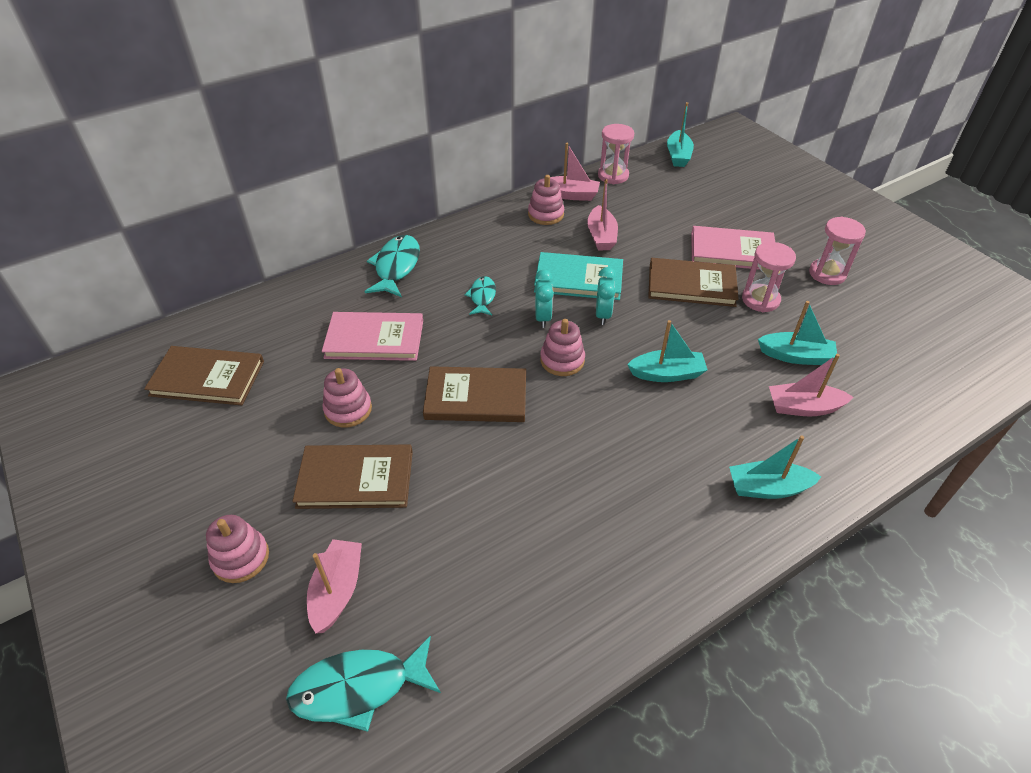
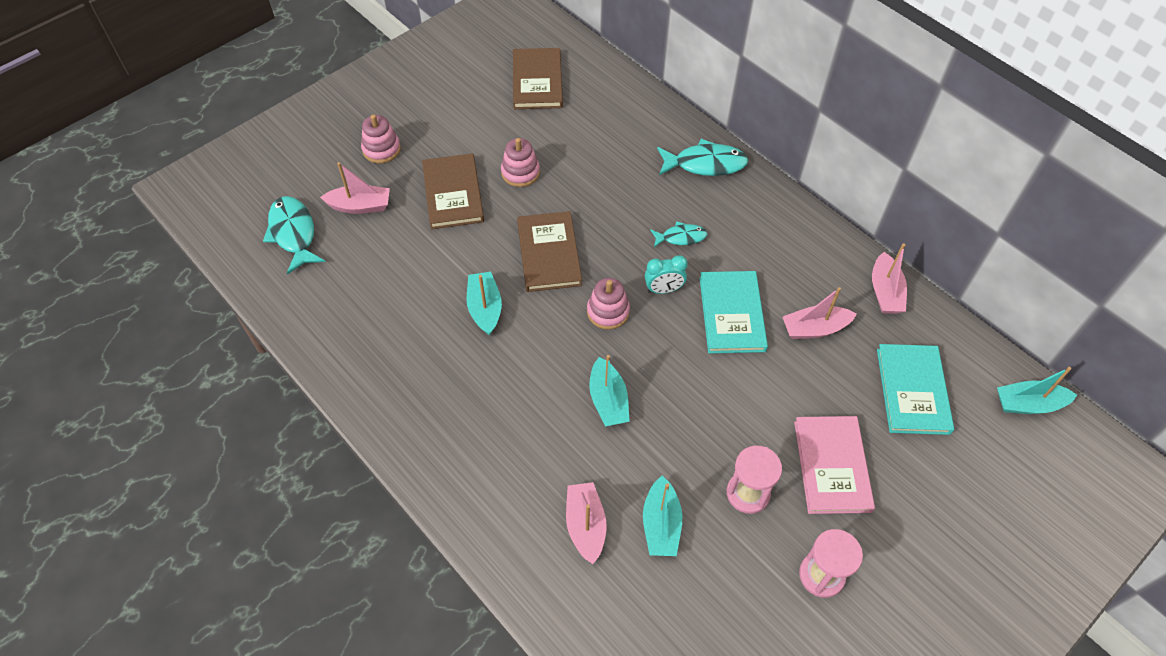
camera: 80 degrees right, 10 degrees up
pink book [322,312,423,361] -> none
pink stacking toy [528,175,564,225] -> none
turquoise clock [596,267,616,325] -> none
pink hourglass [598,124,634,184] -> none
brown book [648,258,739,307] -> none
turquoise boat [729,436,821,499] -> turquoise boat moved to [467,272,502,336]
none -> turquoise book [877,344,954,435]

